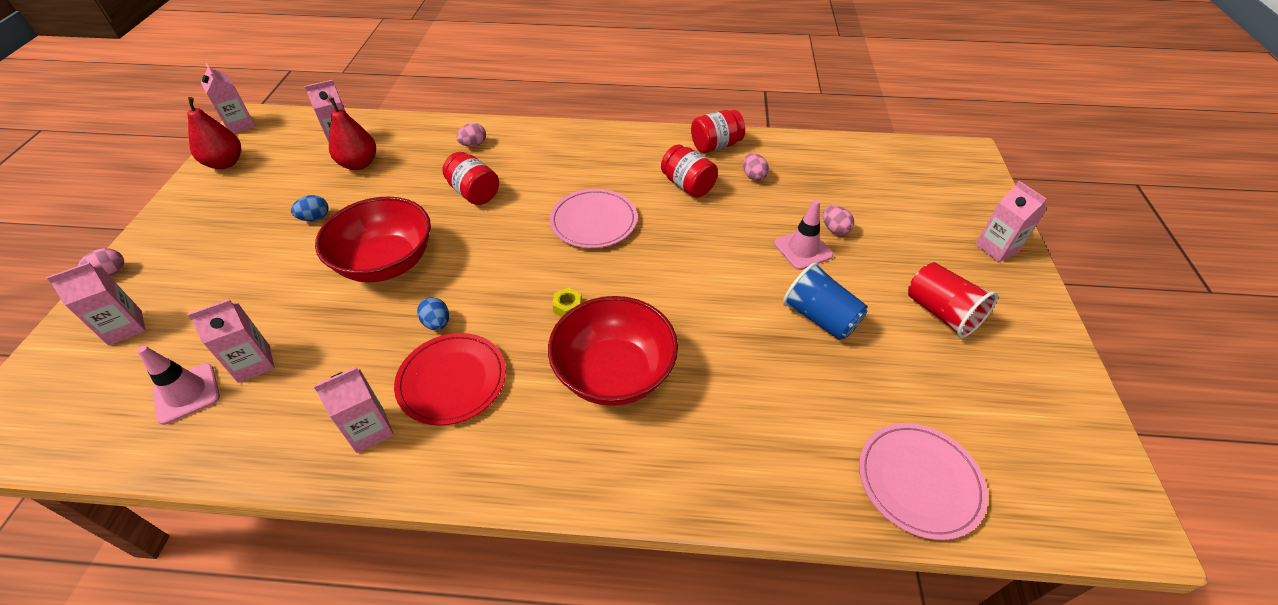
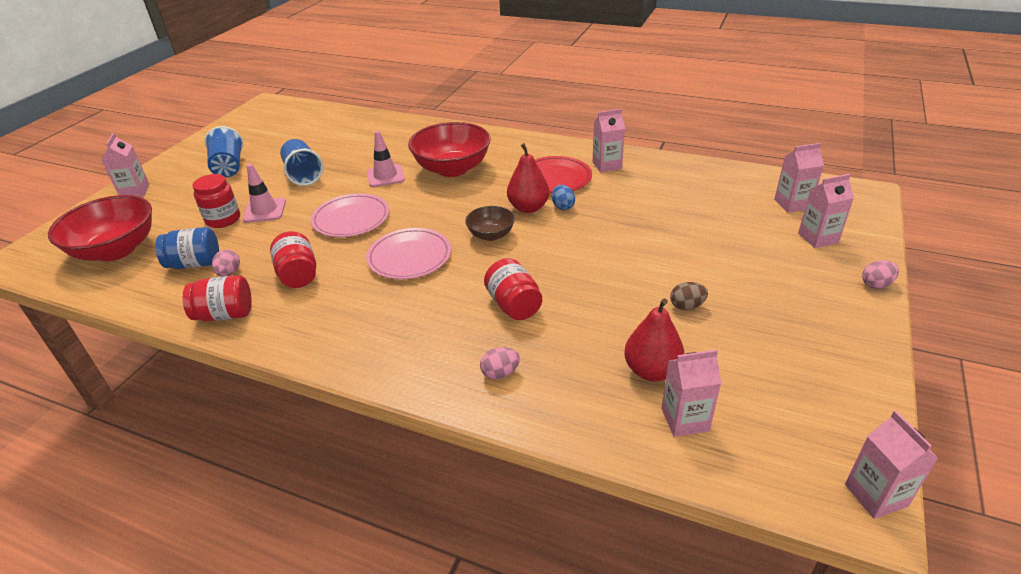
camera: 160 degrees left, 10 degrees down
pink traffic cone [137,346,220,425] -> pink traffic cone moved to [367,131,405,187]
red pear [187,97,241,169] -> red pear moved to [507,143,549,213]
pink carton [187,299,275,383] -> pink carton moved to [774,143,824,213]
blue egg [291,195,329,221] -> brown egg [670,282,708,310]
red bowl [315,196,431,282] -> red bowl moved to [48,195,152,261]
yellow nut [552,288,582,317] -> none
pink egg [823,205,854,235] -> red jar [192,174,240,228]
pink plate [859,423,988,540] -> pink plate moved to [311,193,389,237]
red cup [908,262,998,338] -> blue cup [204,126,243,177]
none -> blue jar [155,227,219,269]
none -> brown bowl [465,206,515,241]

